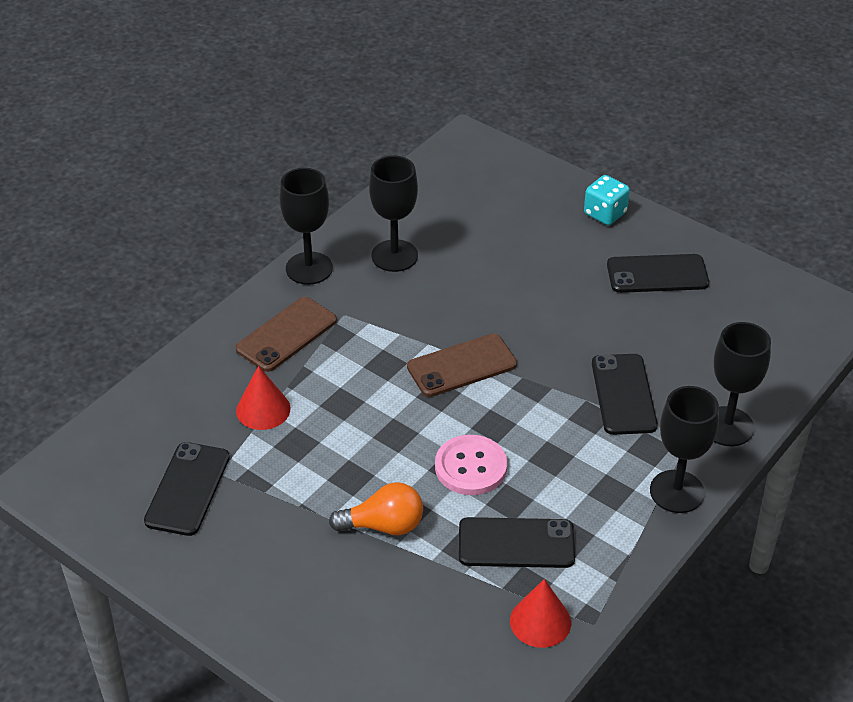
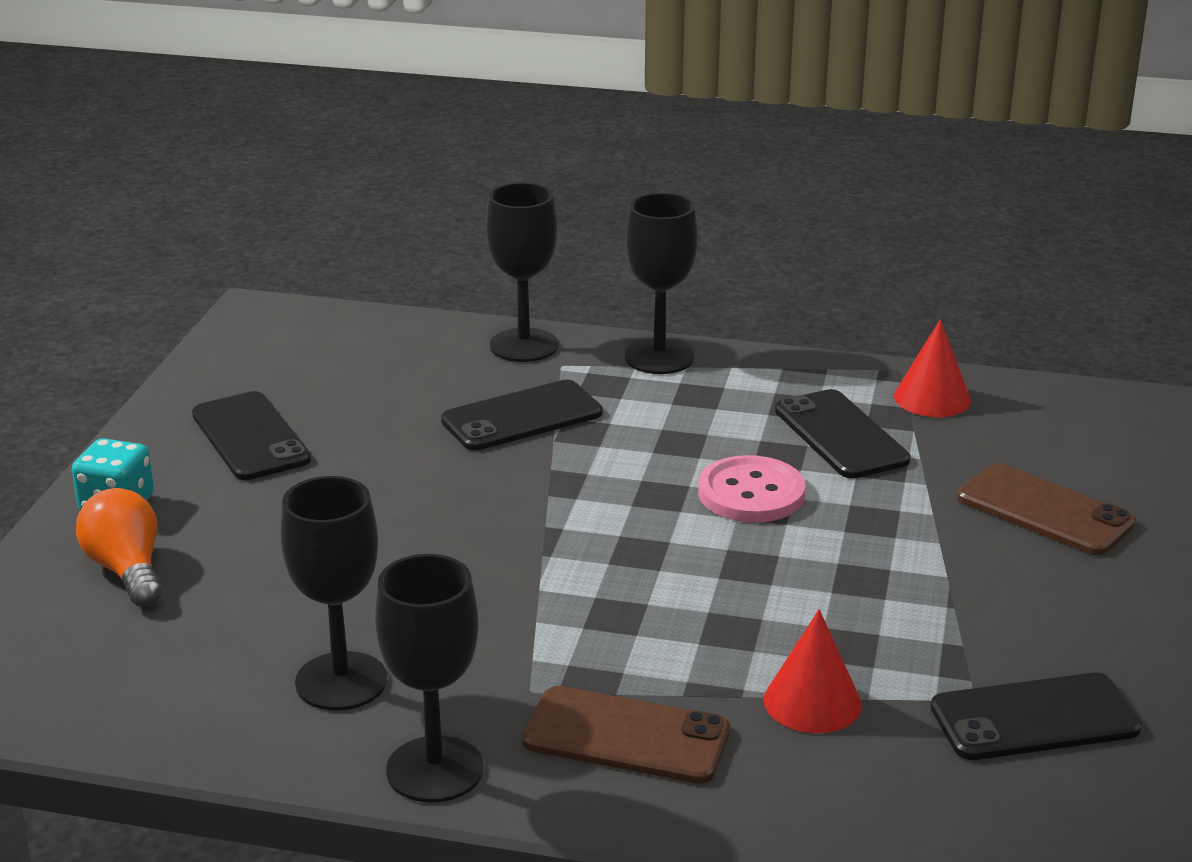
camera: 115 degrees left, 15 degrees down
orange light bulb [329,482,423,535] -> orange light bulb moved to [76,488,162,607]
brown phone [407,334,517,397] -> brown phone moved to [957,463,1136,555]

